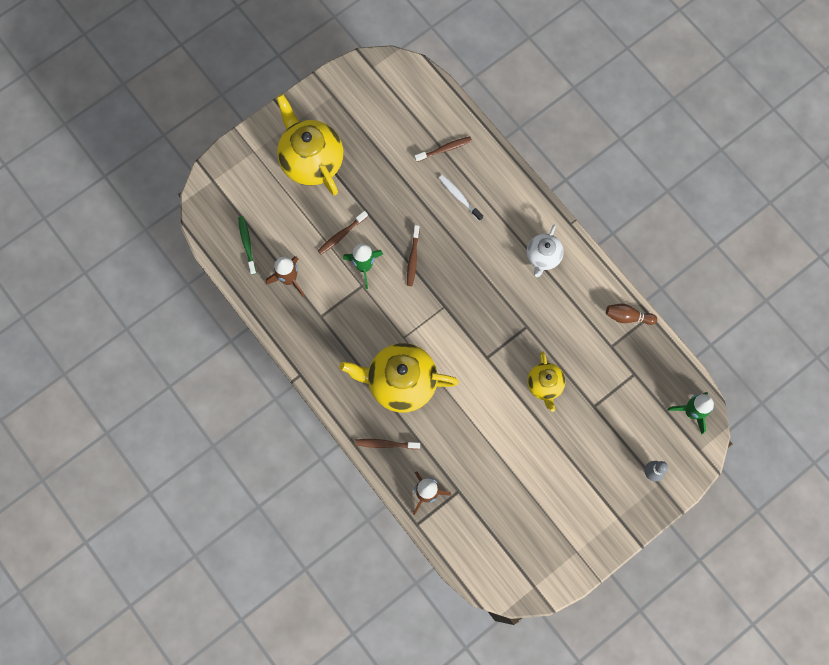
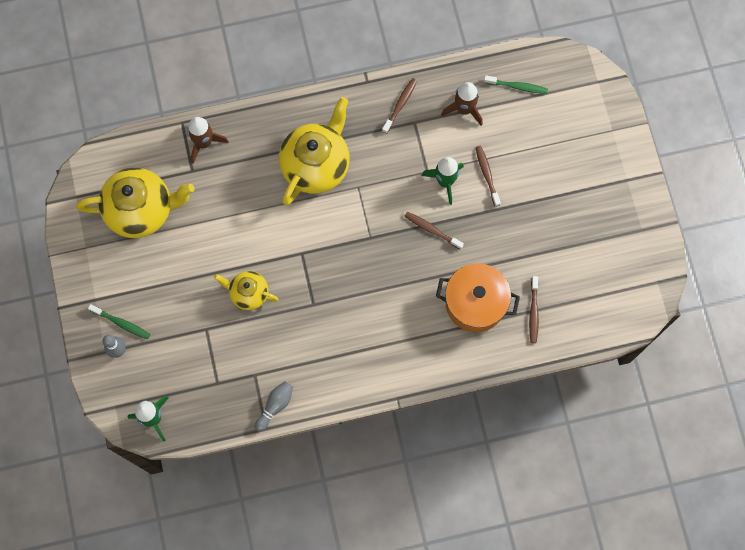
camera: 115 degrees right, 0 degrees up
yellow teapot [276,94,343,195] -> yellow teapot moved to [76,168,195,238]
brown toothbrush [355,439,420,449] -> brown toothbrush moved to [382,78,417,134]
white toothbrush [439,175,483,221] -> orange pot [436,263,520,332]
white teapot [527,225,564,277] -> none
brown bowling pin [606,304,657,325] -> grey bowling pin [255,381,293,432]
none -> green toothbrush [88,304,150,339]

